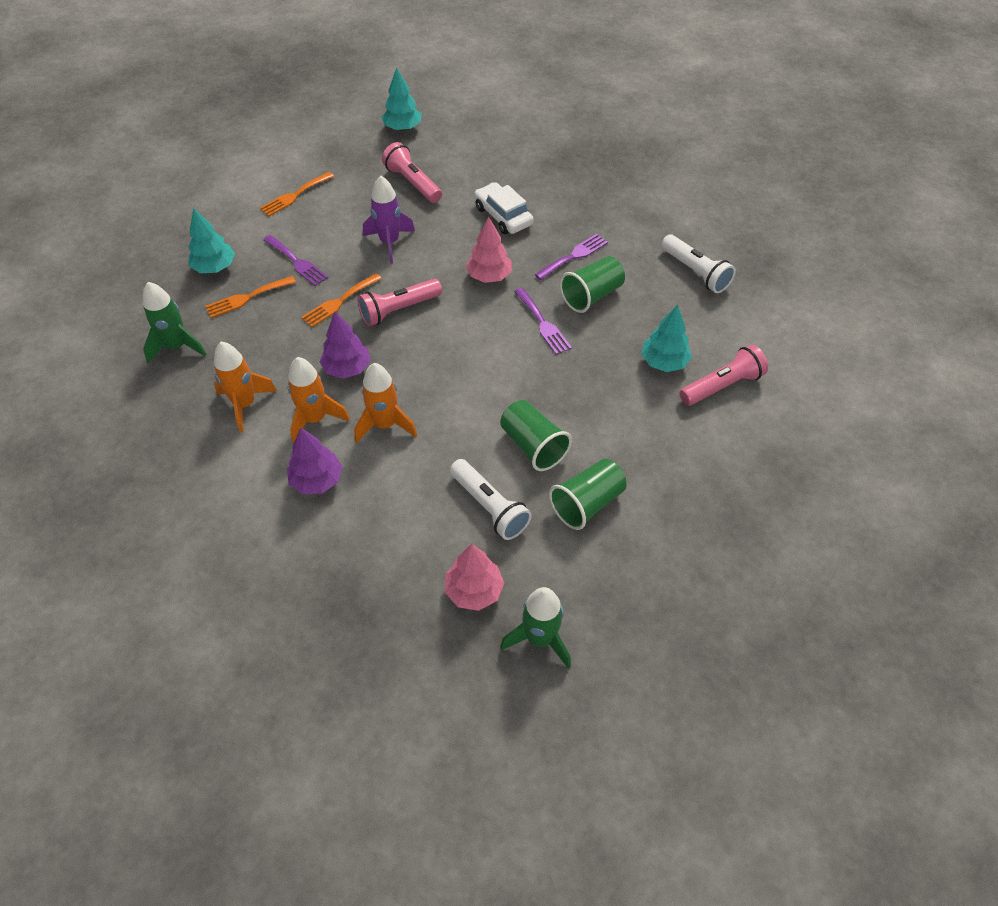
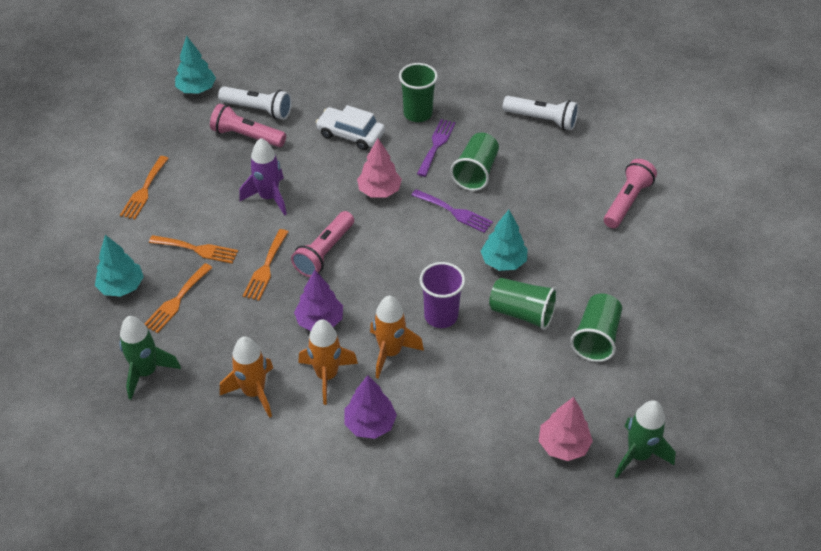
camera: 30 degrees left, 5 degrees down
purple fork [263,235,329,286] -> orange fork [149,235,238,264]
white flashlight [450,459,532,540] -> white flashlight moved to [218,86,292,120]
turquoise tree [641,305,692,372] -> turquoise tree moved to [481,210,528,271]
none -> green cup [399,63,438,122]
none -> purple cup [420,262,465,328]

